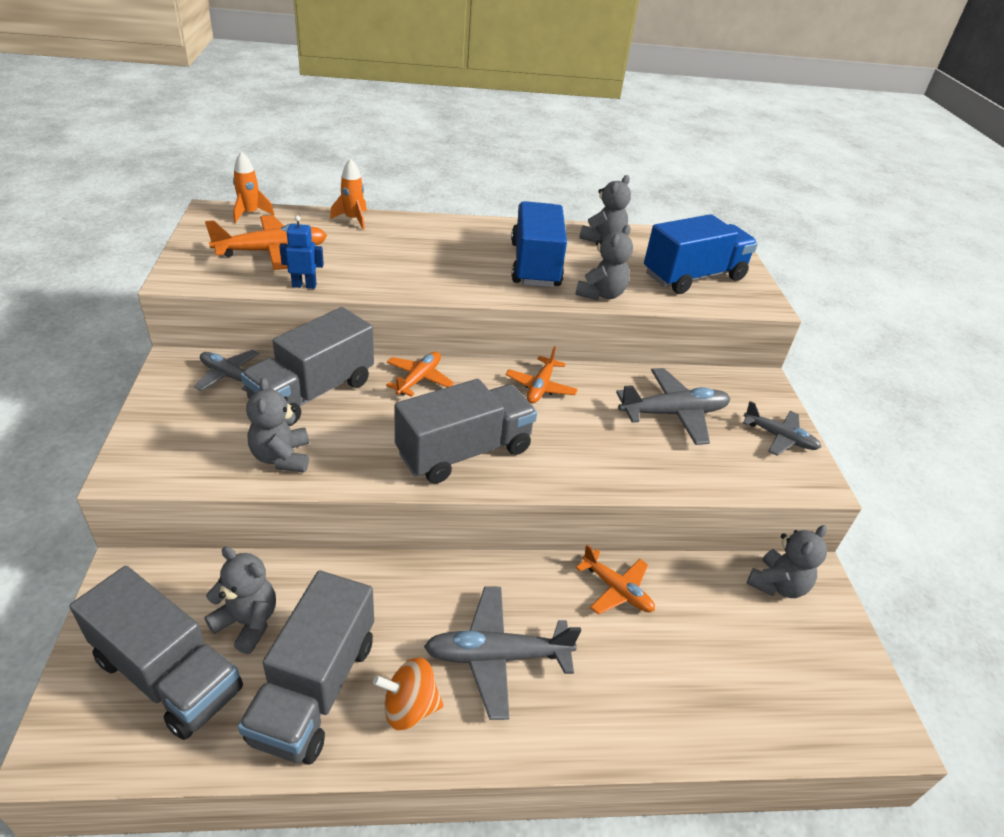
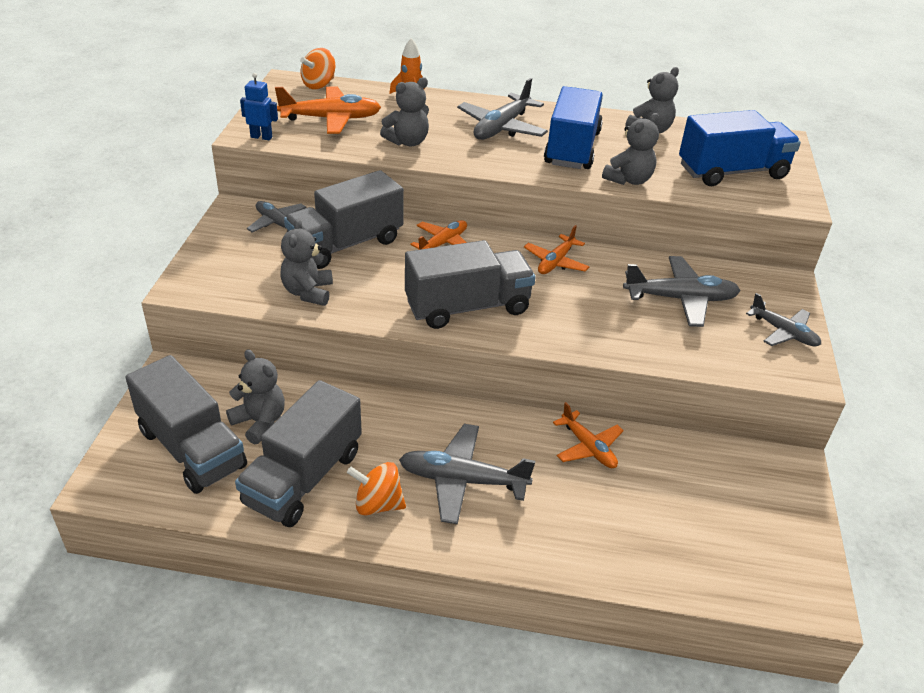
camera: 15 degrees right, 0 degrees up
orange rocket [233,151,274,223] -> orange spinning top [300,48,335,89]
blue robot [279,215,324,289] -> blue robot moved to [240,73,278,140]
grey teddy bear [747,525,827,598] -> grey teddy bear moved to [380,77,429,147]
none -> grey plane [457,78,548,140]

